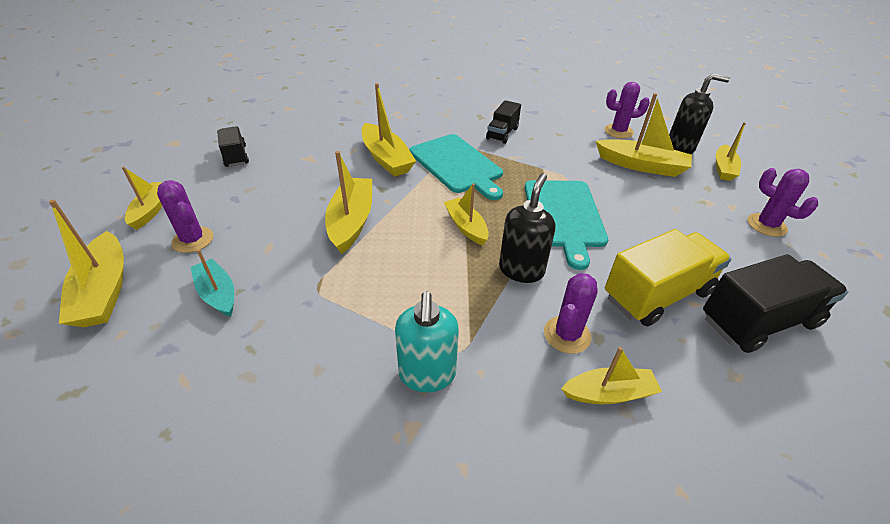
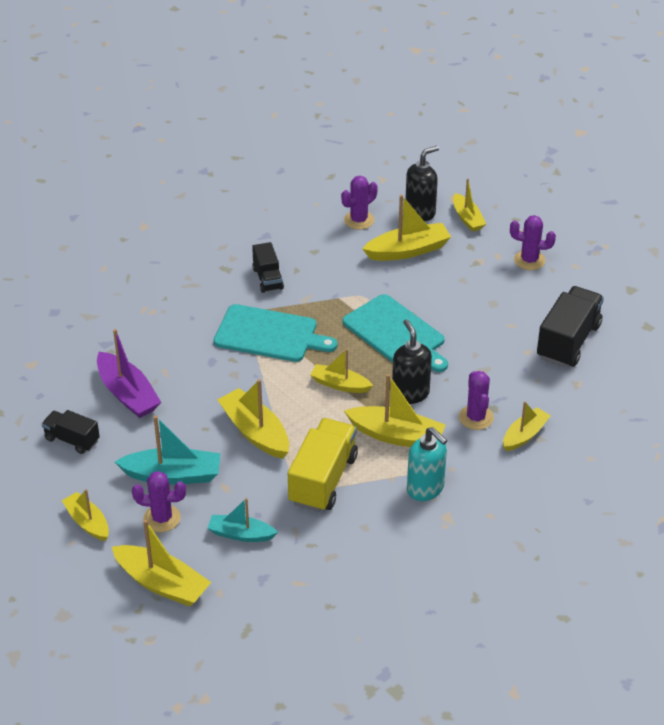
camera: 40 degrees left, 0 degrees up
yellow boat [361,83,416,177] -> yellow boat moved to [344,374,445,447]
yellow truck [605,229,731,326] -> yellow truck moved to [288,418,358,512]
none -> purple boat [97,329,161,418]
none -> turquoise boat [115,416,220,485]

